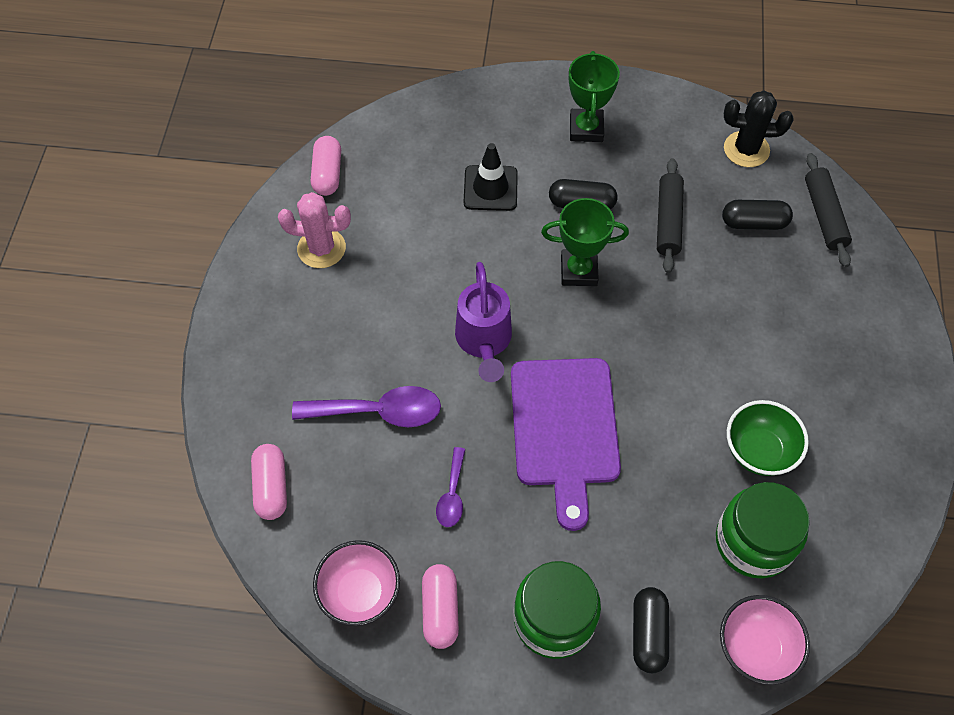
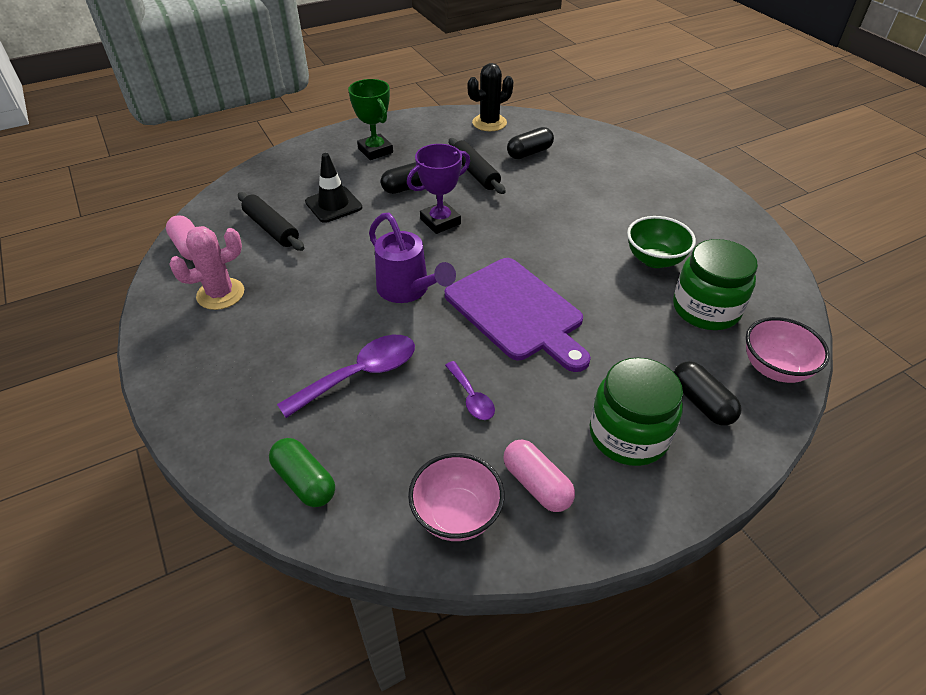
camera: 35 degrees left, 15 degrees down
pink capsule [251,444,287,520] -> green capsule [269,438,335,507]
green trophy [541,198,629,286] -> purple trophy [407,144,470,234]
black rolling pin [805,153,852,267] -> black rolling pin moved to [238,192,304,251]

